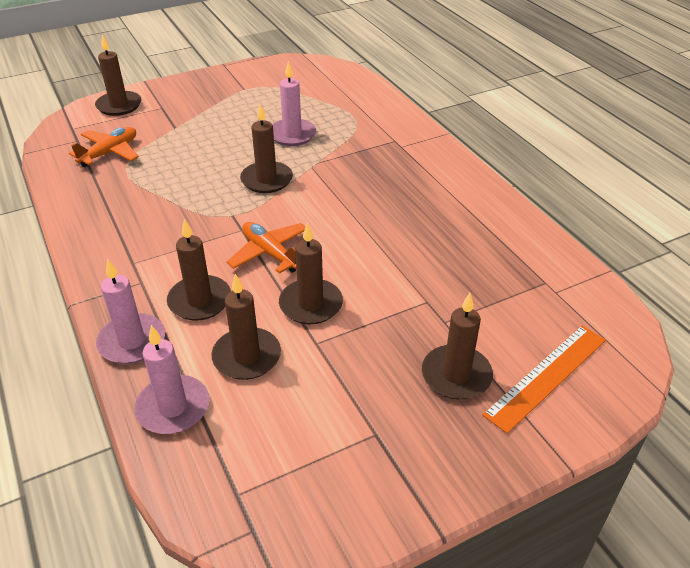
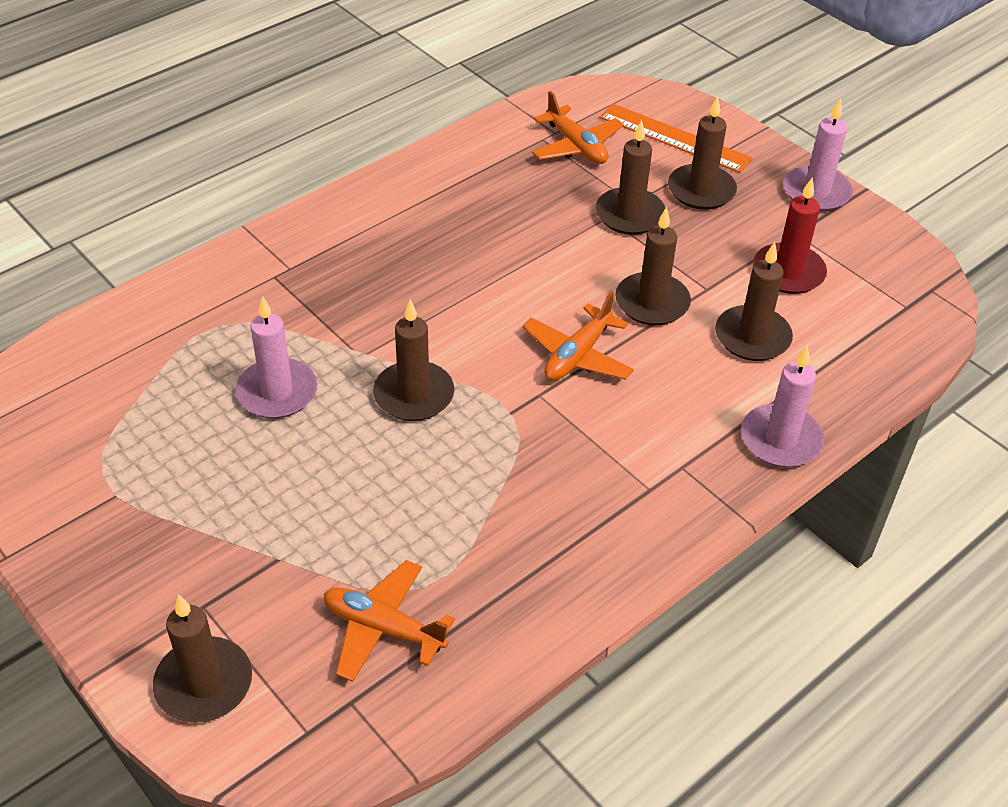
camera: 105 degrees left, 5 degrees up
pink candle [134,325,209,434] -> pink candle moved to [783,98,853,211]
brown candle [167,219,231,321] -> brown candle moved to [595,120,665,235]
none -> orange plane [532,91,624,164]
none -> red candle [753,178,827,294]

